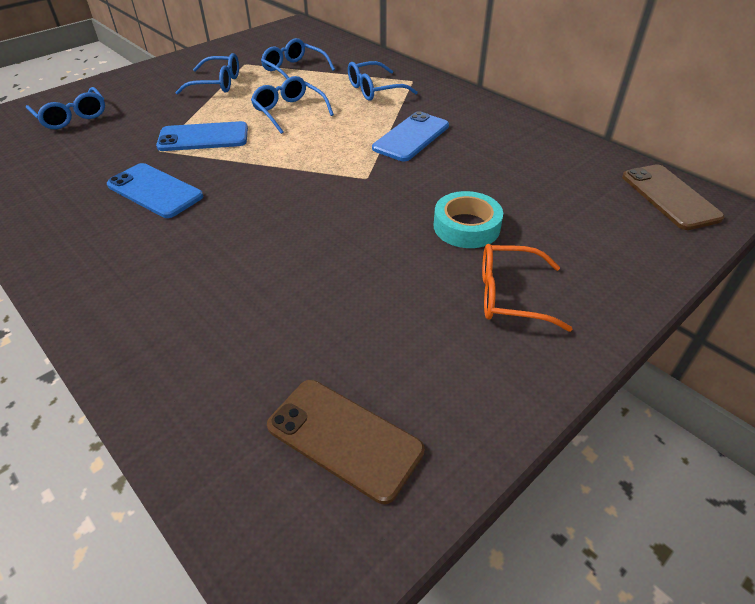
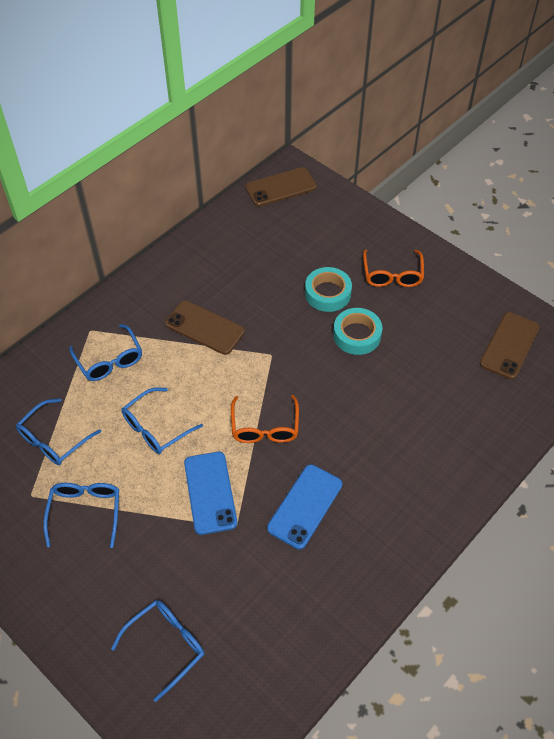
camera: 95 degrees left, 10 degrees up
blue phone [372,111,449,161] -> brown phone [165,300,245,355]
none -> orange glasses [231,395,299,443]
none -> turquoise tape [333,308,382,355]

